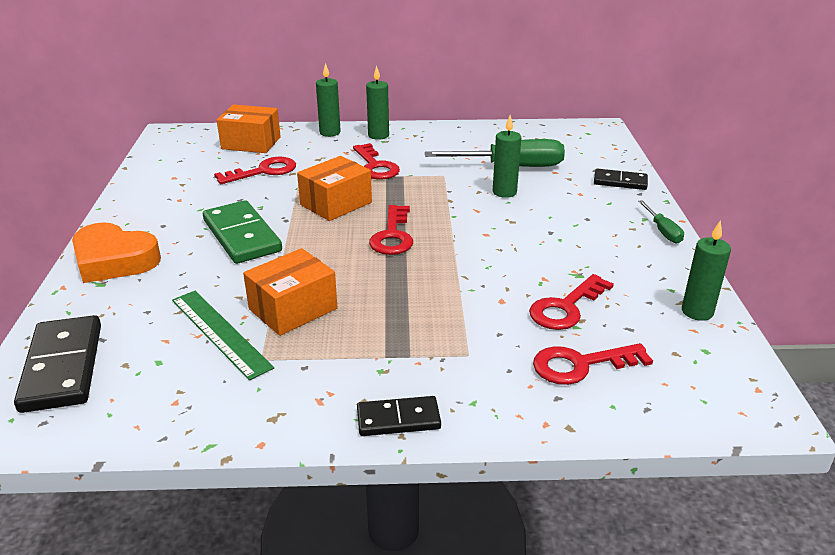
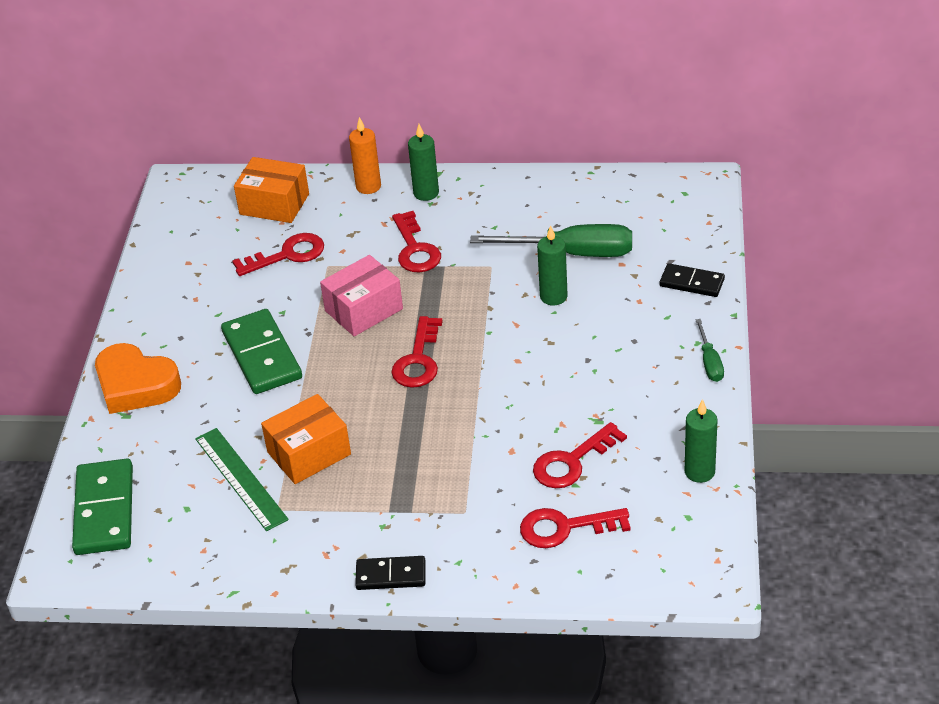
camera: 10 degrees right, 10 degrees up
black domino [14,315,101,413] -> green domino [72,459,133,555]
orange box [297,156,372,221] -> pink box [320,255,403,336]
green candle [316,63,341,137] -> orange candle [349,117,381,194]

